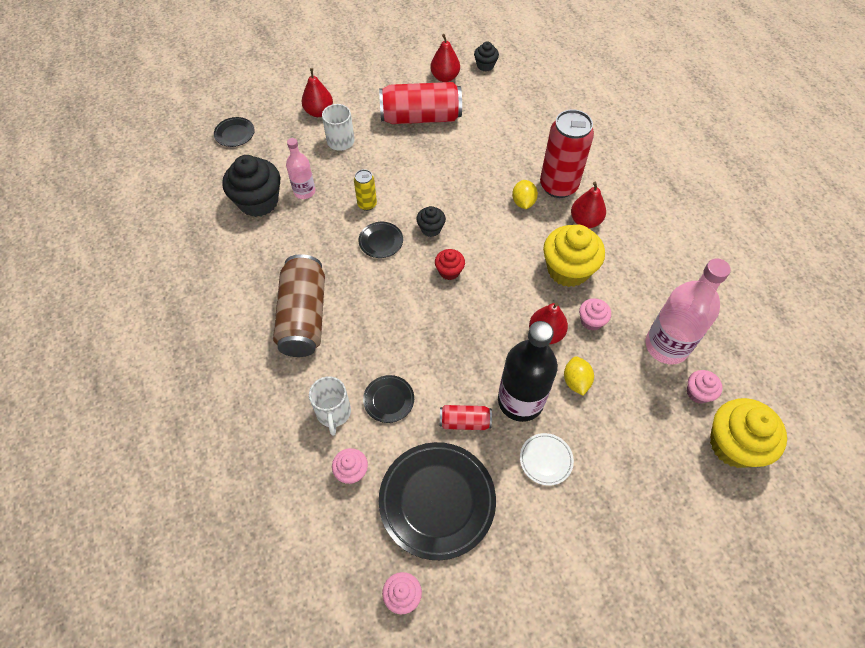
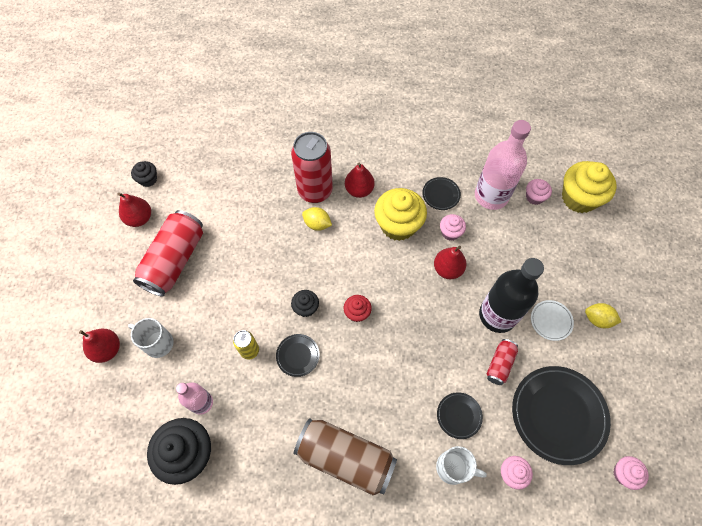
camera: 65 degrees left, 5 degrees up
black plate [214,117,255,147] -> black plate moved to [422,177,461,210]
yellow lemon [564,356,594,396] -> yellow lemon moved to [585,303,621,328]

